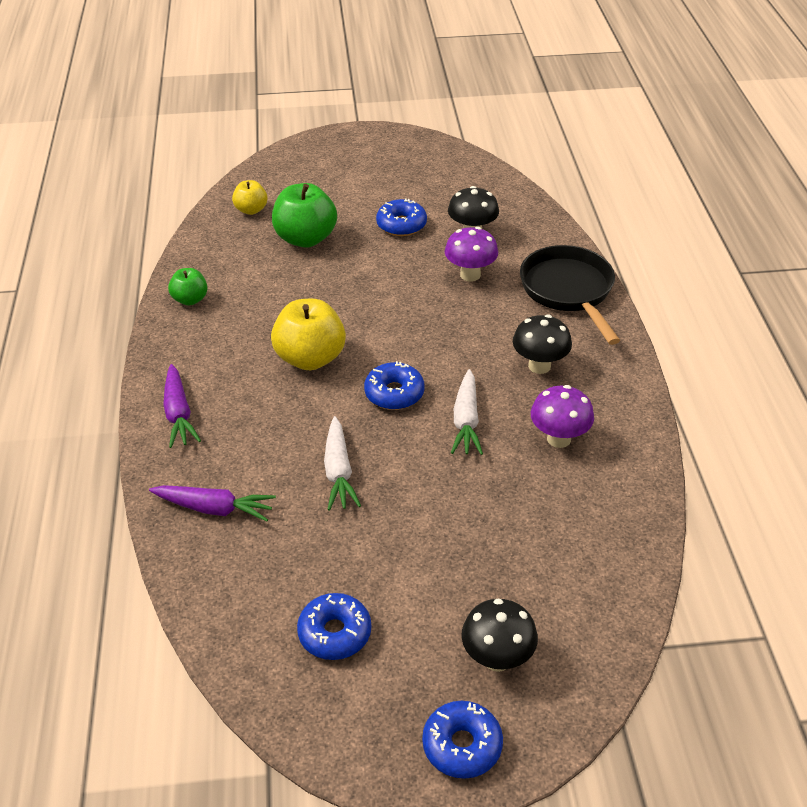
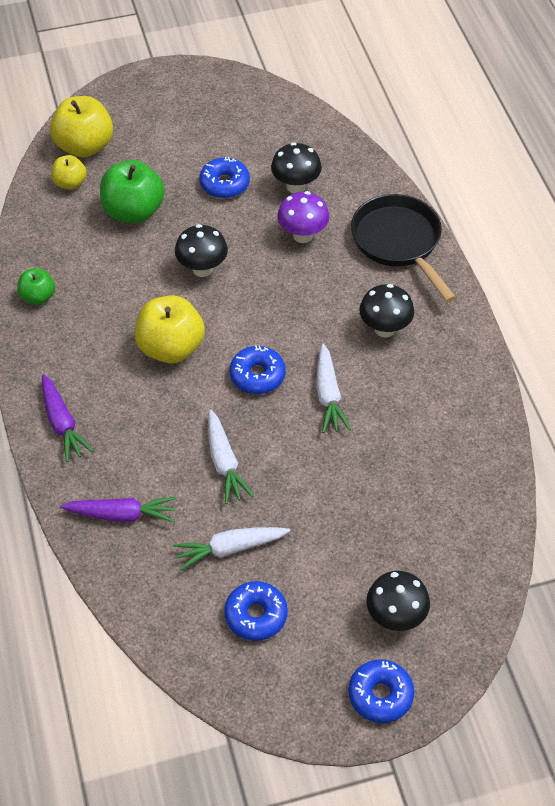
camera: 10 degrees left, 10 degrees up
purple mushroom [531,385,594,448] -> none
none -> yellow apple [50,96,113,158]
none -> white carrot [173,527,290,570]
none -> black mushroom [175,224,228,277]

